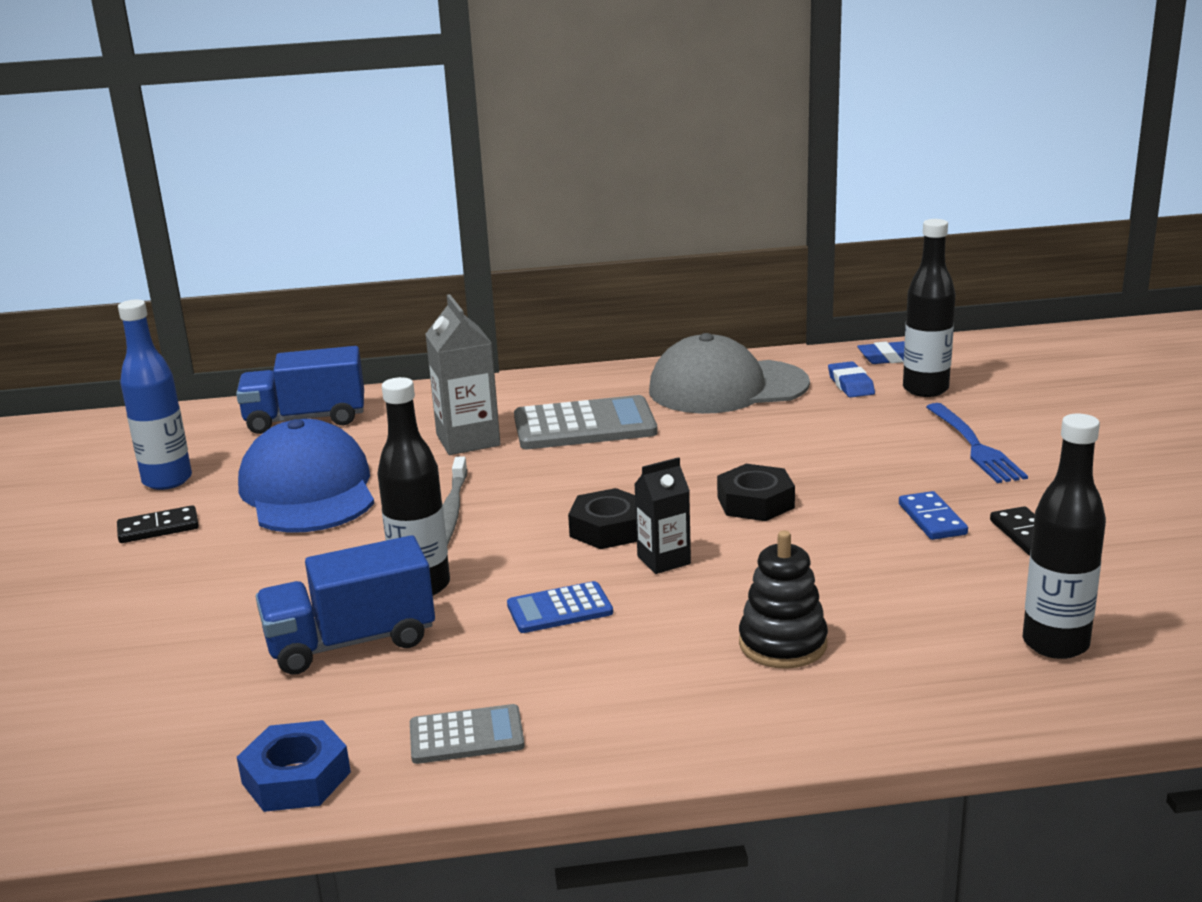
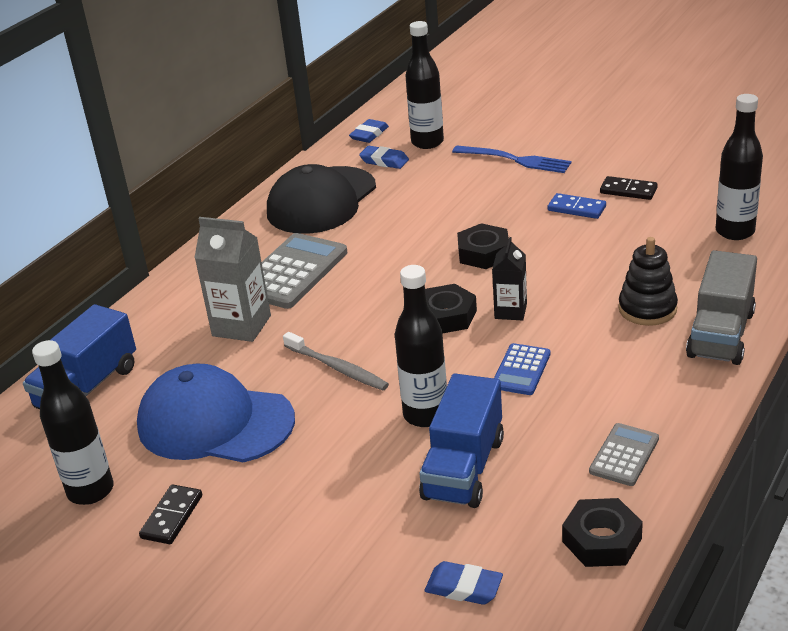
camera: 50 degrees left, 10 degrees up
blue bottle [118,299,192,490] -> black bottle [32,340,114,505]
blue nut [237,720,351,812] -> black nut [562,498,643,567]
grey cap [649,333,810,414] -> black cap [267,164,376,234]
none -> blue eraser [425,561,503,605]
none -> grey truck [686,250,757,365]

